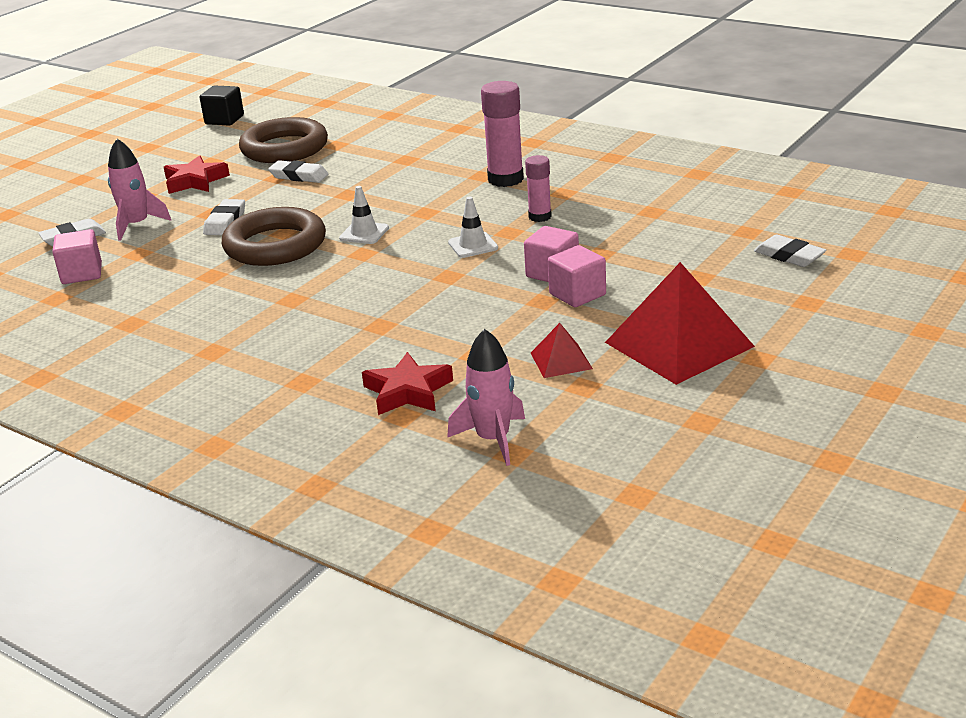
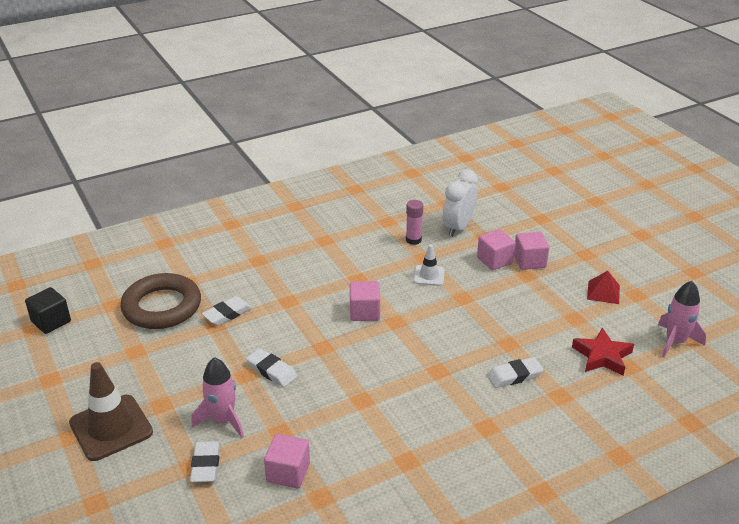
camera: 65 degrees left, 5 degrees up
red star [164,155,230,194] -> none
brown ring [222,207,326,266] -> none
white traffic cone [339,186,389,244] -> pink cube [350,281,380,321]
pink glue stick [481,81,524,187] -> none
red pyramid [605,262,755,385] -> none
white eraser [754,235,826,267] -> white eraser moved to [487,357,543,388]
none -> brown traffic cone [69,362,153,461]
none -> white clock [443,169,478,237]

